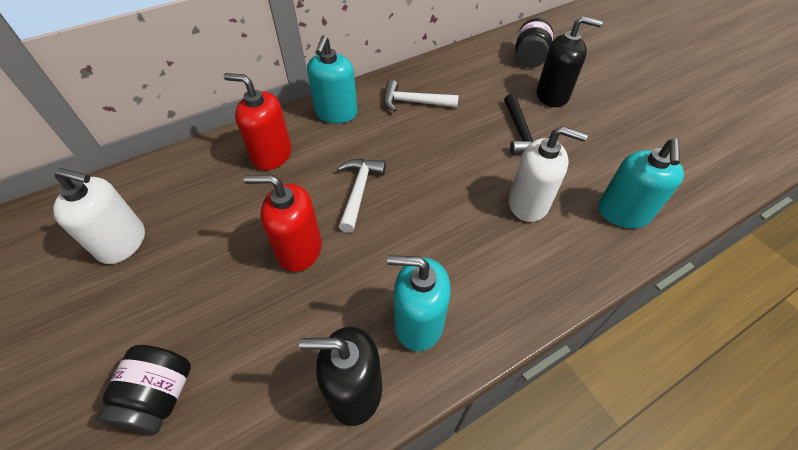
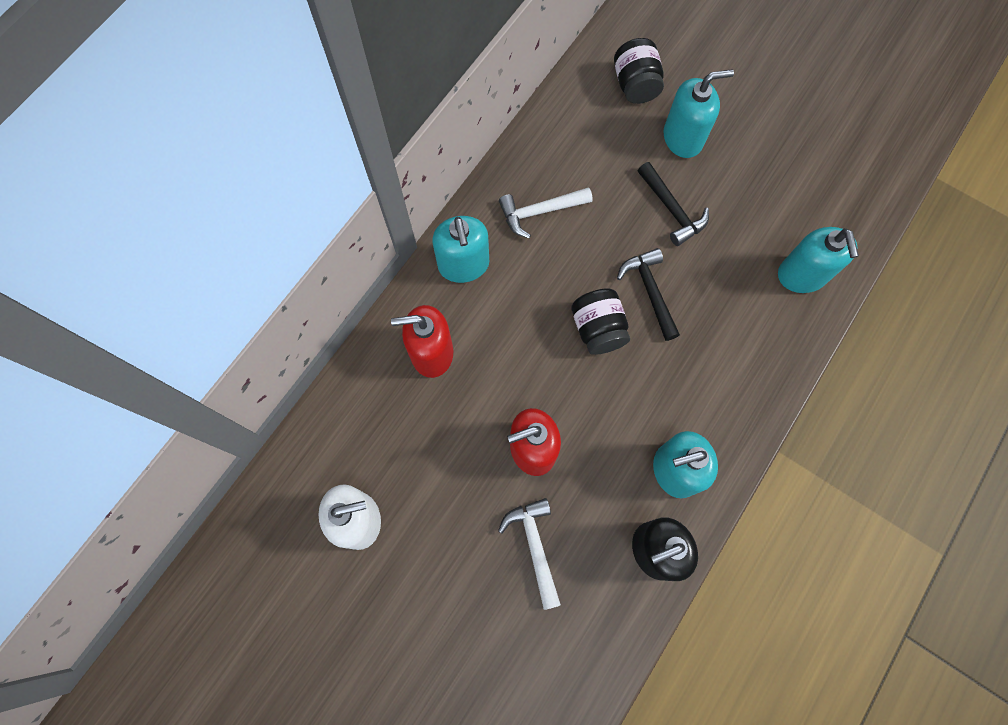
camera: 25 degrees left, 20 degrees up
black jar [96,345,191,435] -> black jar moved to [571,288,630,355]
white hammer [337,159,386,233] -> white hammer moved to [498,498,561,610]
white soap dispenser [509,126,588,222] -> none
black soap dispenser [537,16,603,107] -> turquoise soap dispenser [663,69,734,158]
none -> black hammer [617,248,680,341]

